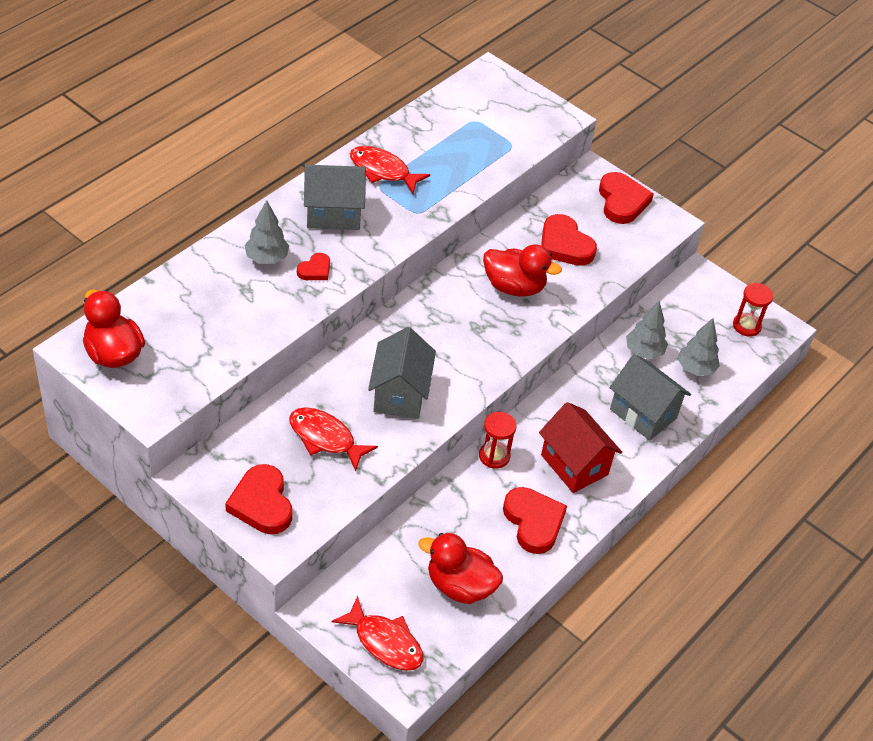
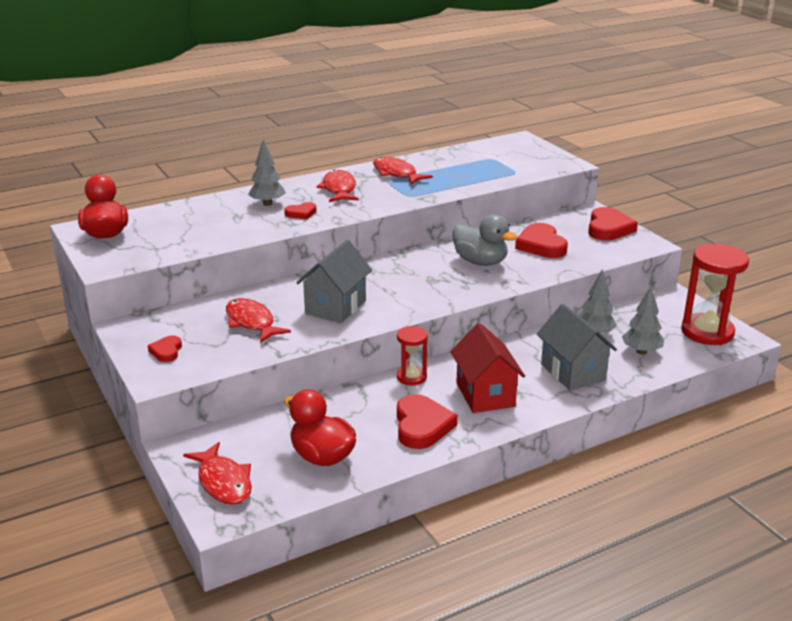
camera: 25 degrees right, 20 degrees down
red heart [225,464,292,534] -> red heart [148,336,182,362], size x0.54
grey house [304,165,366,230] -> red fish [317,170,359,202]
red duck [483,245,562,297] -> grey duck [453,214,517,266]
red hourglass [733,283,773,337] -> red hourglass [681,244,749,345], size x1.82

